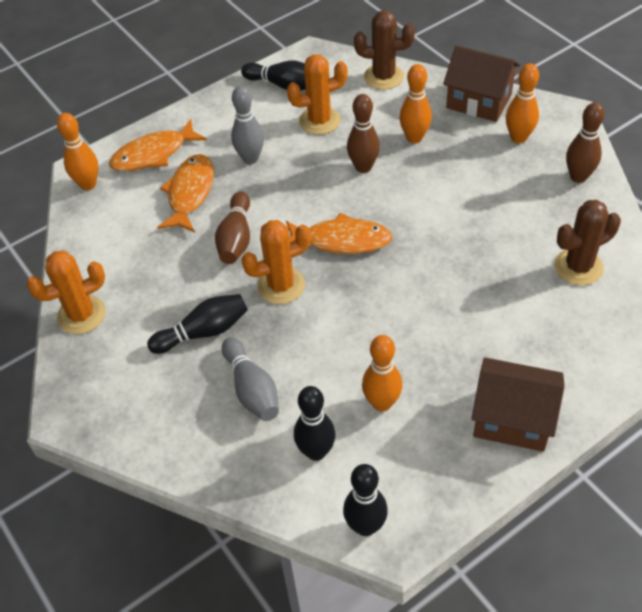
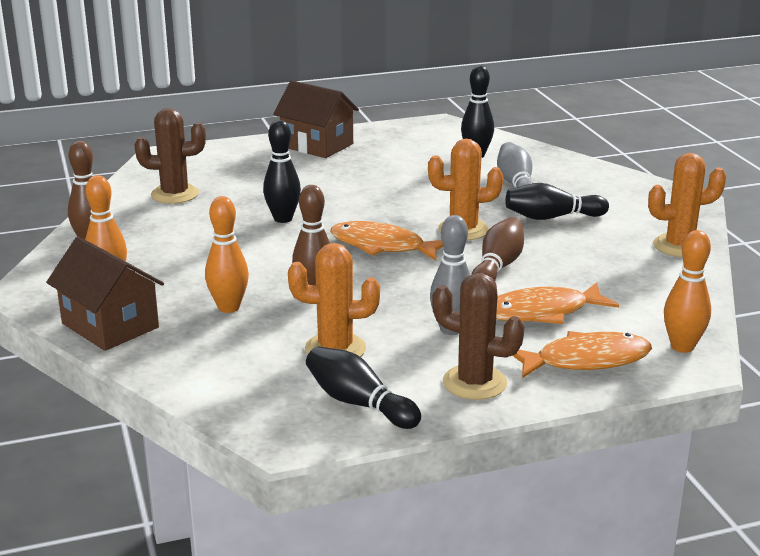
camera: 165 degrees left, 25 degrees down
orange fish [157,154,214,232] -> orange fish turned 45 degrees clockwise [496,282,619,324]
black bowling pin [343,464,388,536] -> black bowling pin moved to [263,120,301,223]
brown cactus [354,10,415,90] -> brown cactus moved to [432,273,525,400]
orange bowling pin [362,335,403,412] -> none

